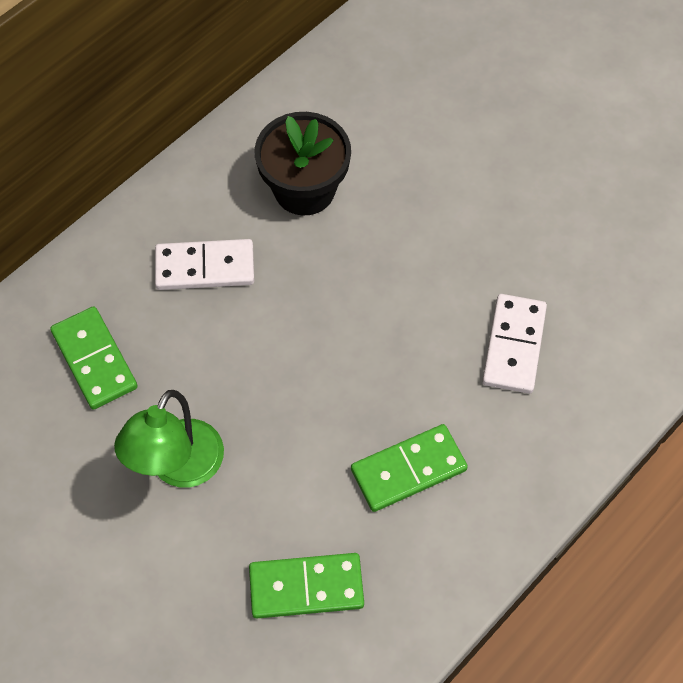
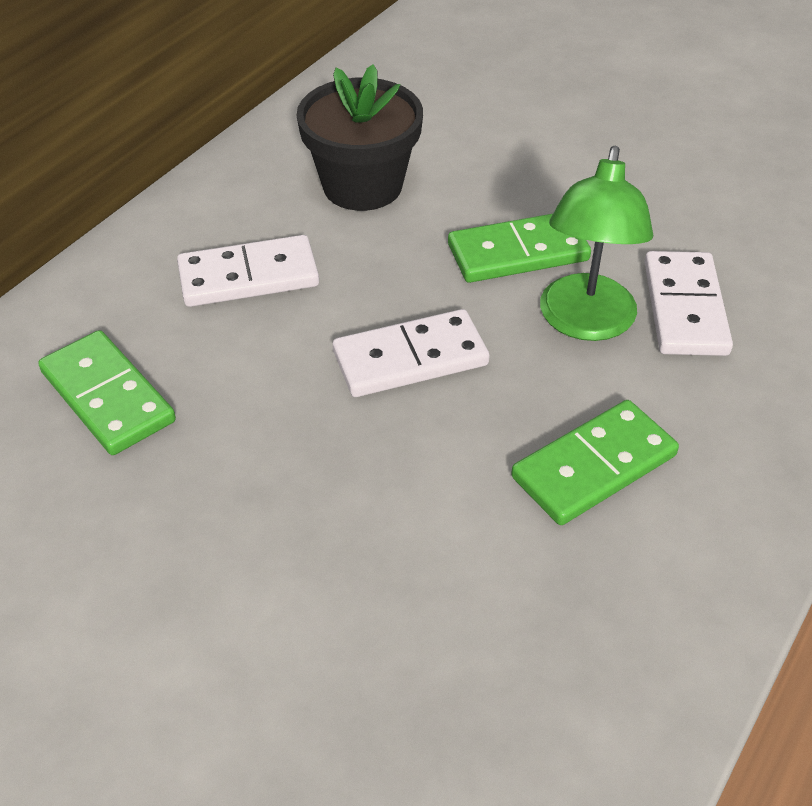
camera: 10 degrees left, 15 degrees down
green lamp [114,390,224,488] -> green lamp moved to [540,146,653,341]
green domino [249,553,364,619] -> green domino moved to [448,214,591,283]
none -> white domino [333,309,489,397]

